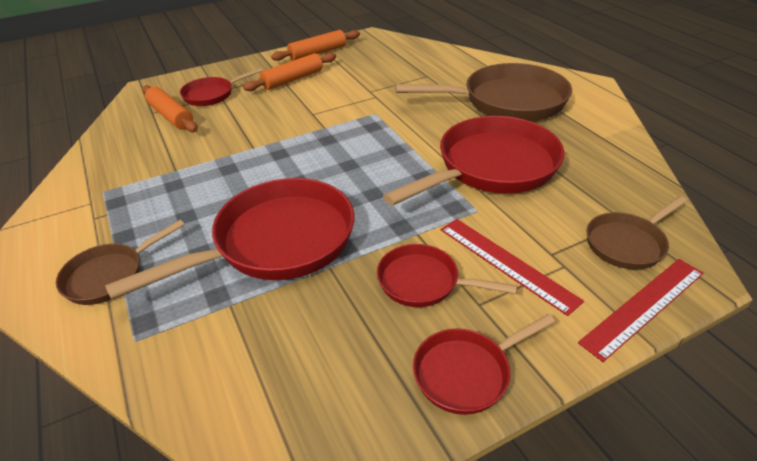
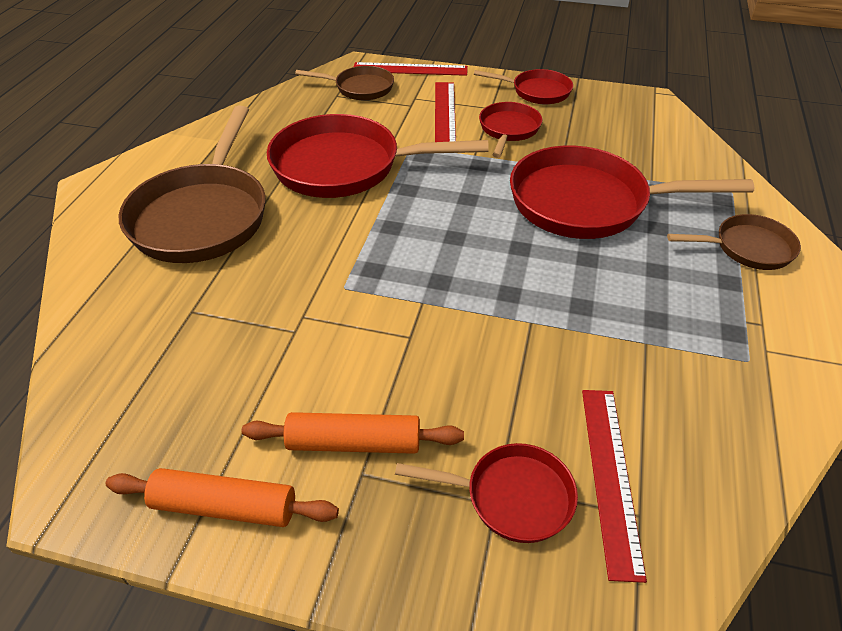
camera: 140 degrees left, 5 degrees up
orange rolling pin [142,85,198,132] -> red ruler [582,390,647,583]
red pan [377,244,517,307] -> red pan turned 135 degrees counterclockwise [479,102,542,158]
brown pan [395,63,572,121] -> brown pan turned 120 degrees counterclockwise [118,106,266,263]

